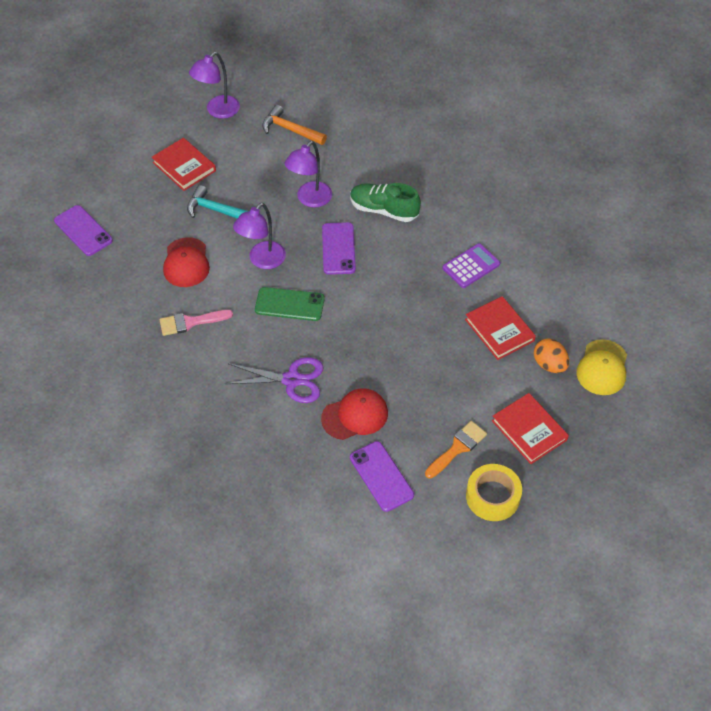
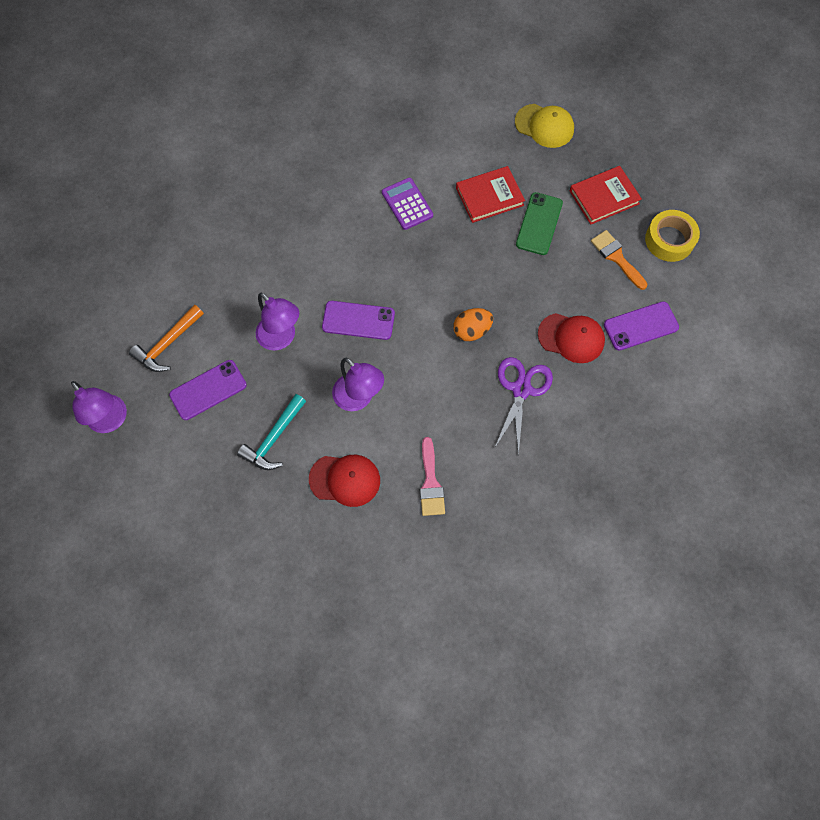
camera: 80 degrees left, 15 degrees up
purple phone [54,205,113,256] -> purple phone moved to [169,360,247,420]
red book [152,138,216,191] -> none
green phone [255,287,325,321] -> green phone moved to [516,192,563,255]
red cap [321,388,388,440] -> red cap turned 120 degrees clockwise [538,313,605,363]
green shoe [350,183,421,222] -> none
orange egg [534,338,569,373] -> orange egg moved to [453,308,493,341]

